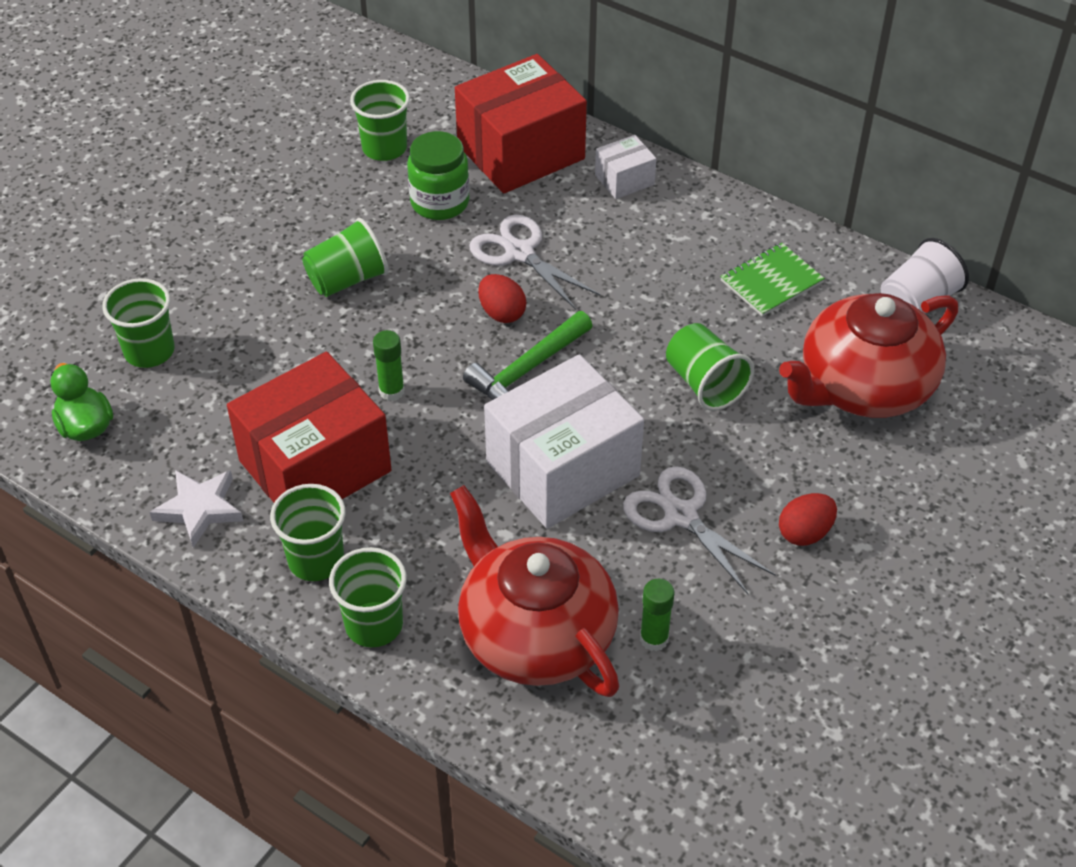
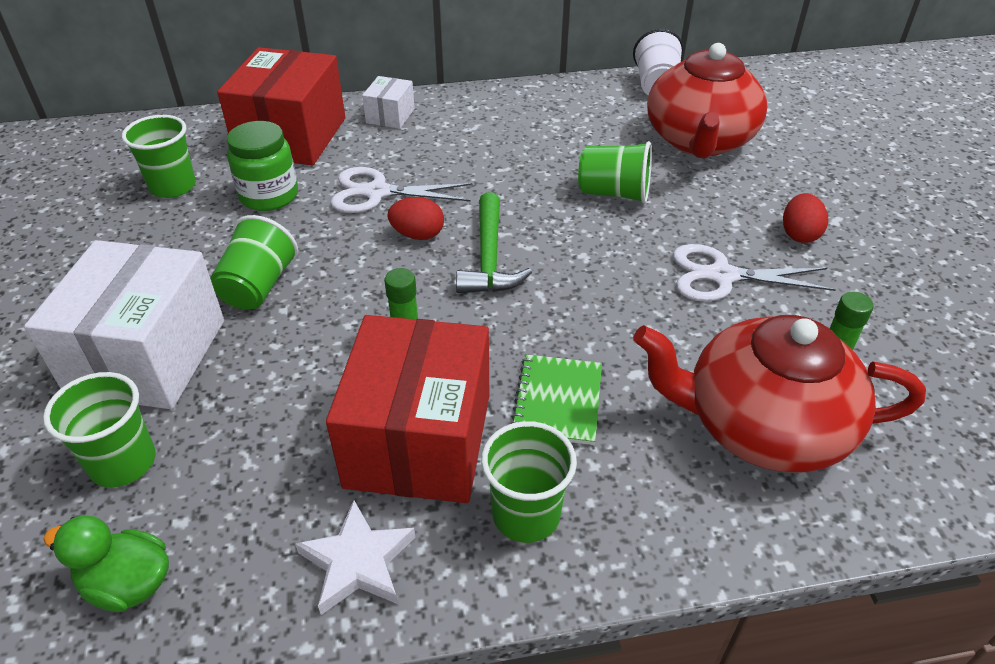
camera: 45 degrees left, 5 degrees down
green cup [329,547,407,647] -> none
white box [484,354,644,529] -> white box moved to [24,240,224,409]
green notebook [720,243,825,317] -> green notebook moved to [511,354,602,445]

